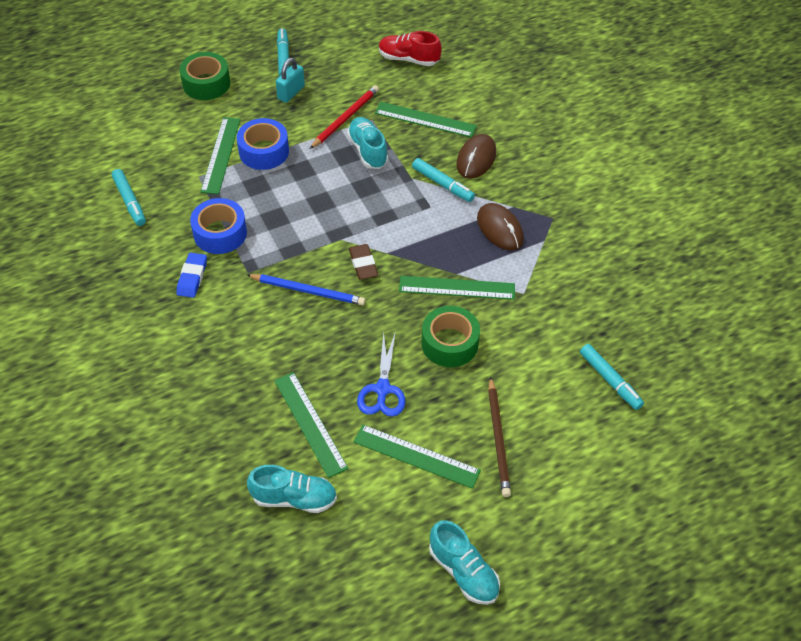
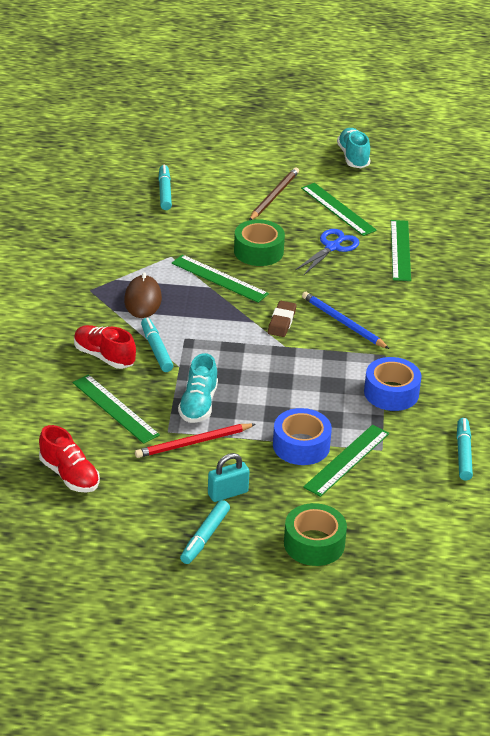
camera: 150 degrees left, 15 degrees down
blue eraser [177,253,207,298] -> none
turquoise shoe [247,465,337,513] -> none
brown mouse [456,134,496,179] -> red shoe [74,325,136,369]

